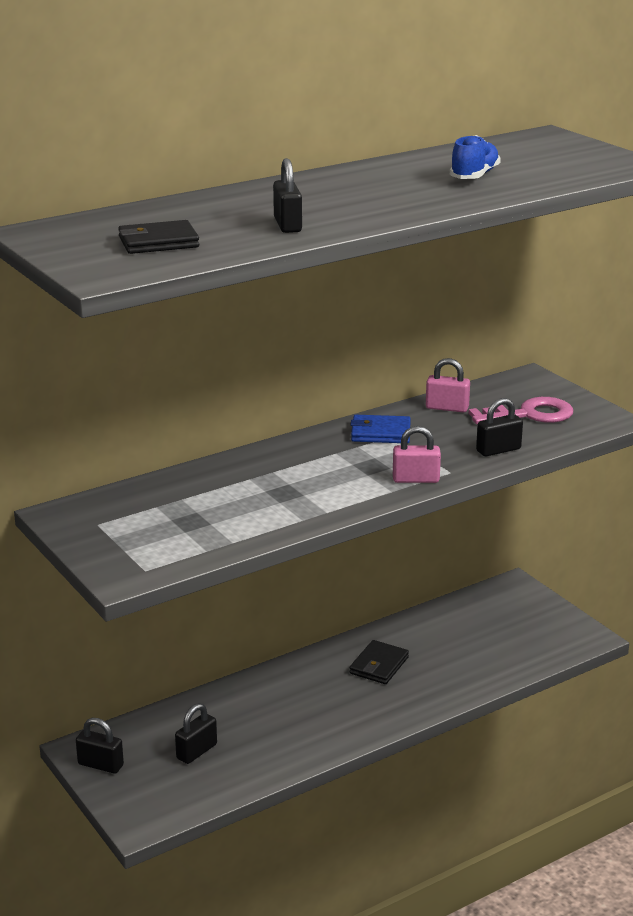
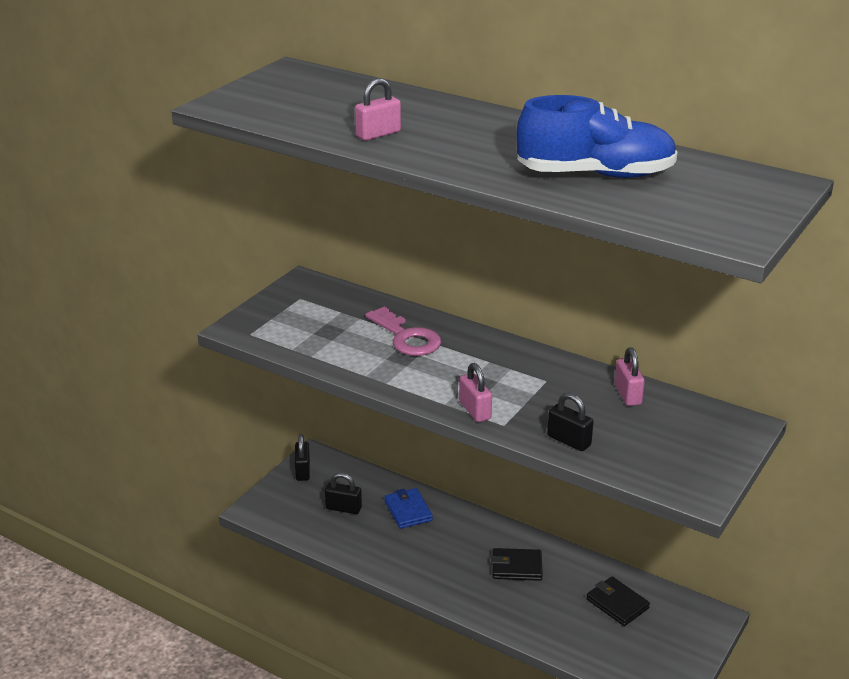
camera: 65 degrees right, 5 degrees up
black wallet [118,220,199,254] -> black wallet moved to [586,577,650,626]
black padlock [273,158,302,233] -> pink padlock [355,78,401,141]
blue wallet [351,415,411,443] -> blue wallet moved to [384,488,433,529]
blue shoe [450,135,501,179] -> blue shoe [516,95,678,178], size x1.80
pink key [469,397,573,424] -> pink key moved to [365,307,441,356]

